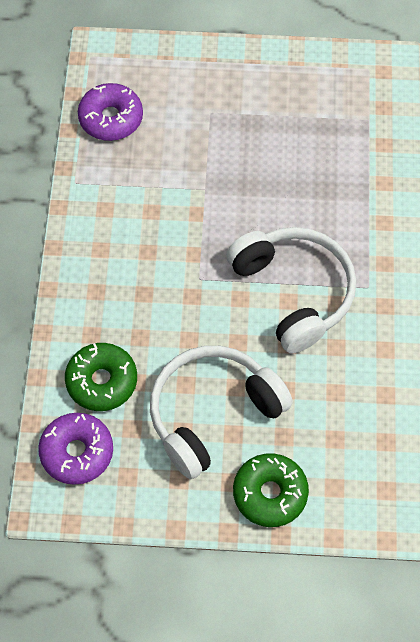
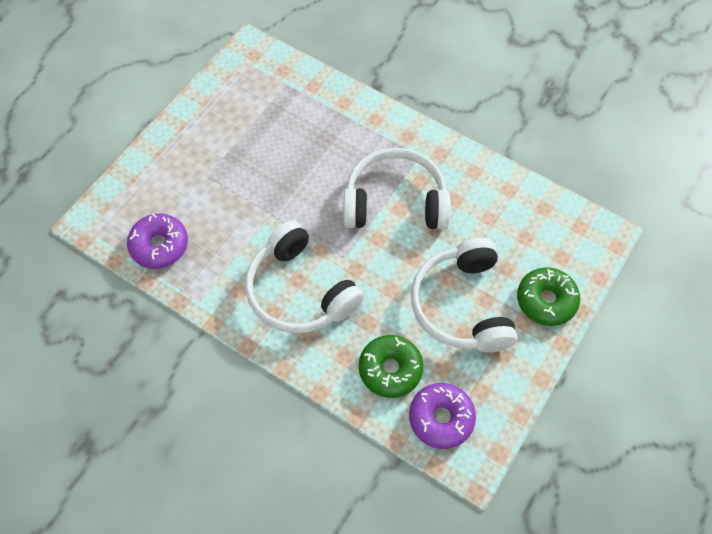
camera: 60 degrees left, 0 degrees up
none -> white headphones [245,220,364,333]

